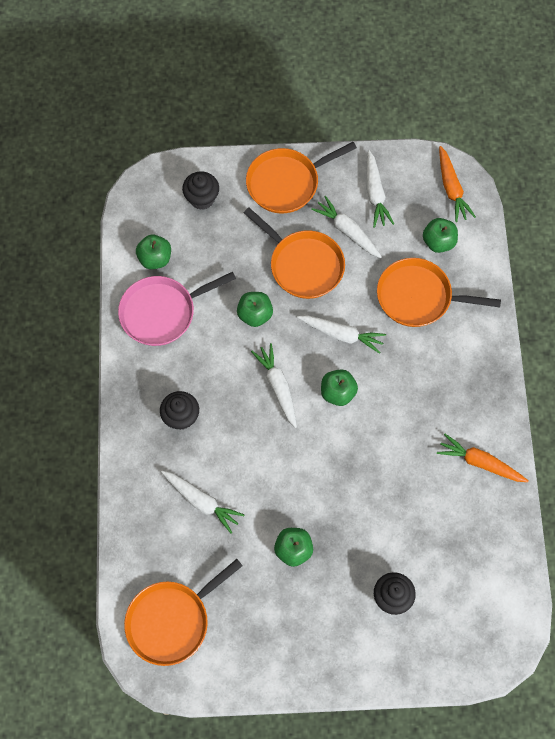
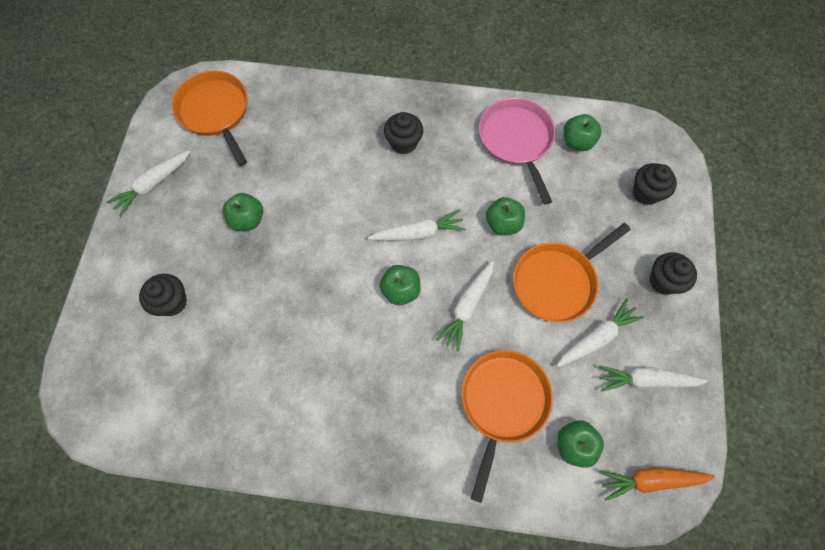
camera: 100 degrees right, 0 degrees up
white carrot [161,471,244,534] -> white carrot moved to [107,150,191,217]
orange pan [246,142,357,214] -> black cupcake [649,252,697,295]
orange carrot [437,434,529,482] -> none

